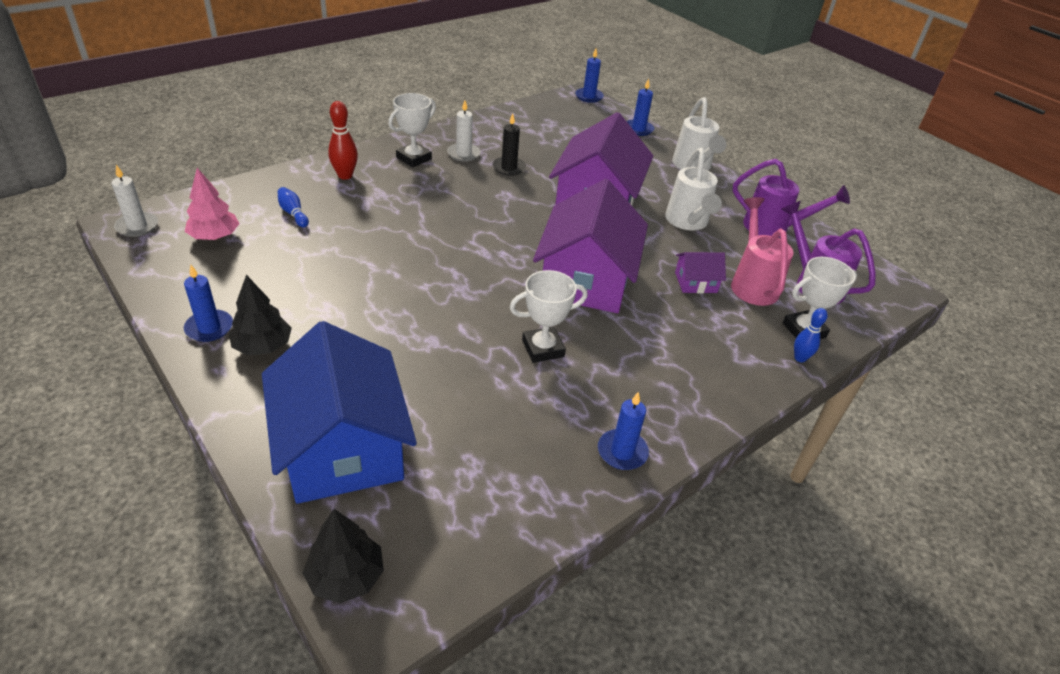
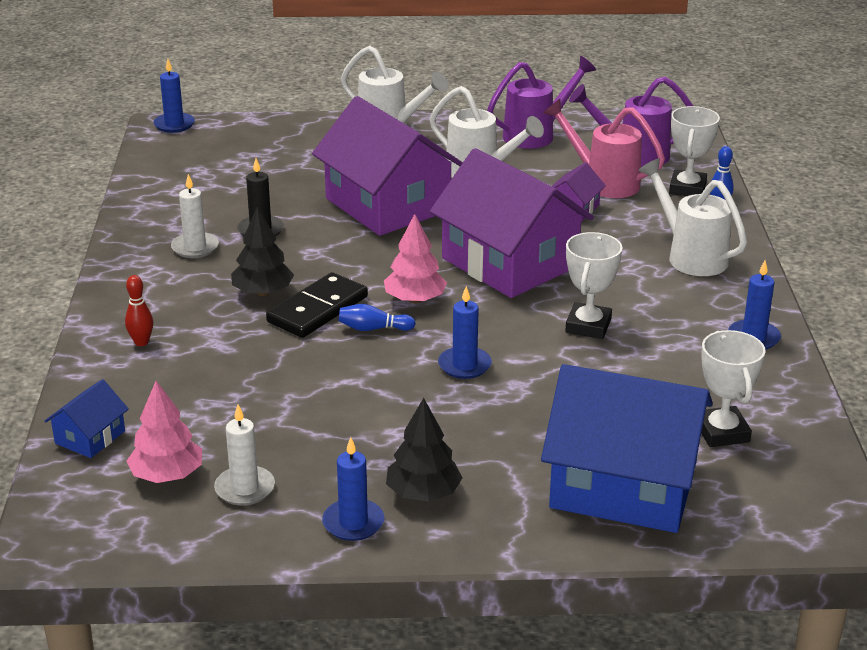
camera: 50 degrees left, 10 degrees down
white candle [111,165,158,237] -> white candle moved to [214,404,275,506]
blue bowling pin [278,187,309,227] -> blue bowling pin moved to [338,304,416,331]
black tree [303,509,384,603] -> black tree moved to [231,207,294,296]
red bowling pin [328,101,358,180] -> red bowling pin [125,275,153,346], size x0.67
white trophy [388,93,436,167] -> white trophy moved to [701,330,766,447]
blue candle [627,79,654,136] -> blue candle moved to [438,286,492,379]
none -> blue house [45,379,129,458]
none -> black domino [266,272,368,338]
none -> pink tree [384,214,447,303]
none -> white watering can [638,158,747,276]

